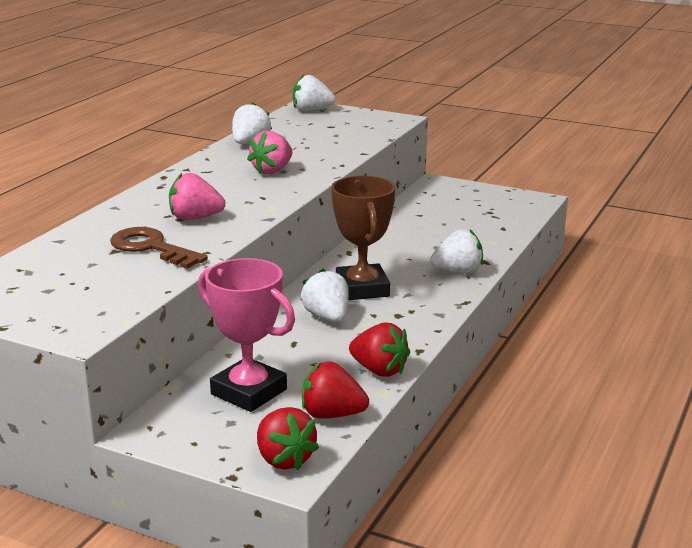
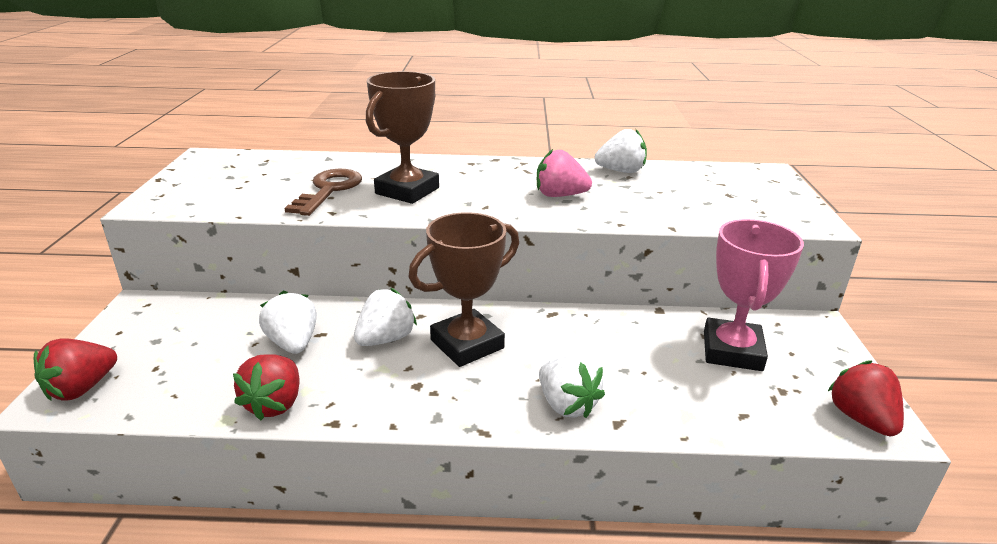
camera: 65 degrees right, 5 degrees up
pink strawberry [169,173,225,220] -> brown trophy [366,71,439,204]
pink trophy [198,258,295,412] -> pink trophy moved to [704,219,804,371]
white strawberry [293,74,335,112] -> white strawberry moved to [259,291,317,354]
red strawberry [302,362,369,419] -> red strawberry moved to [828,360,904,436]

